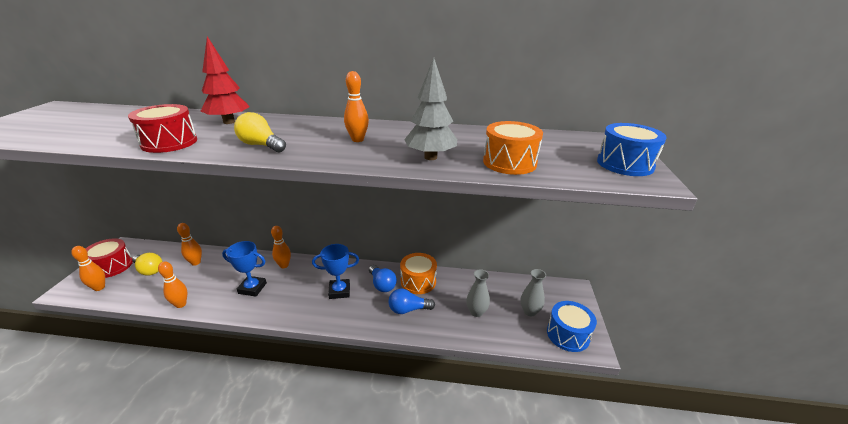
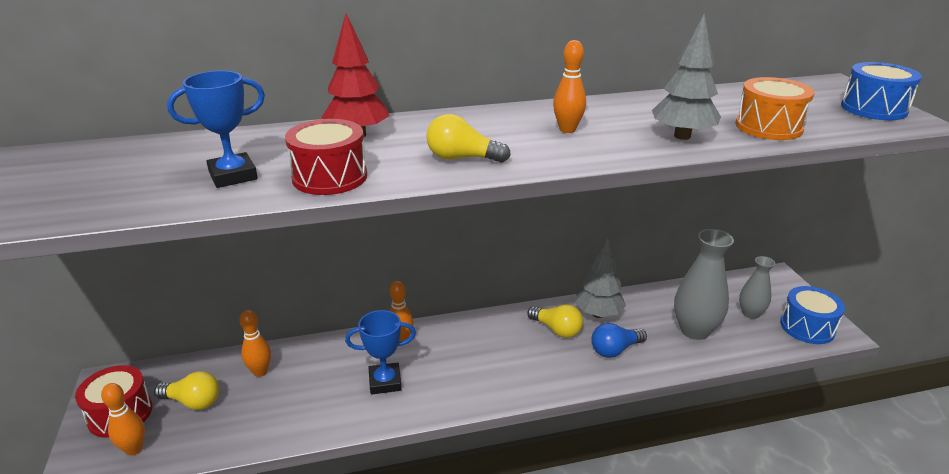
camera: 20 degrees left, 0 degrees up
orange bowling pin [158,261,188,308] -> none
blue trophy [312,244,359,299] -> blue trophy moved to [167,71,265,188]
blue light bulb [369,265,397,292] -> yellow light bulb [527,304,583,338]
orange drum [400,253,437,294] -> grey tree [575,238,626,318]
grey vase [466,269,490,317] -> grey vase [674,229,734,340], size x1.68

